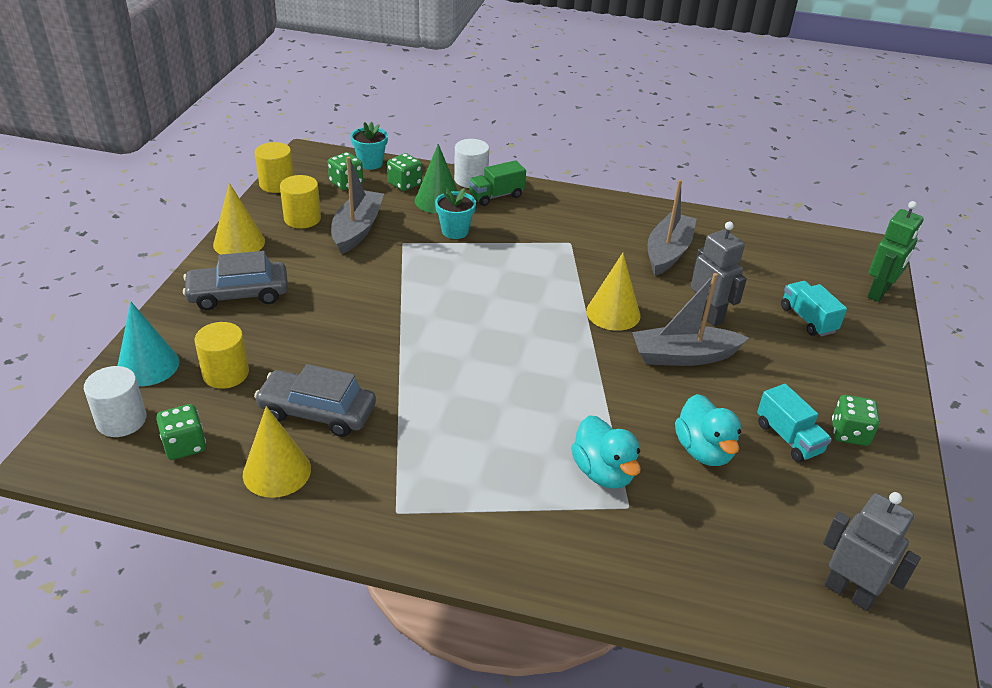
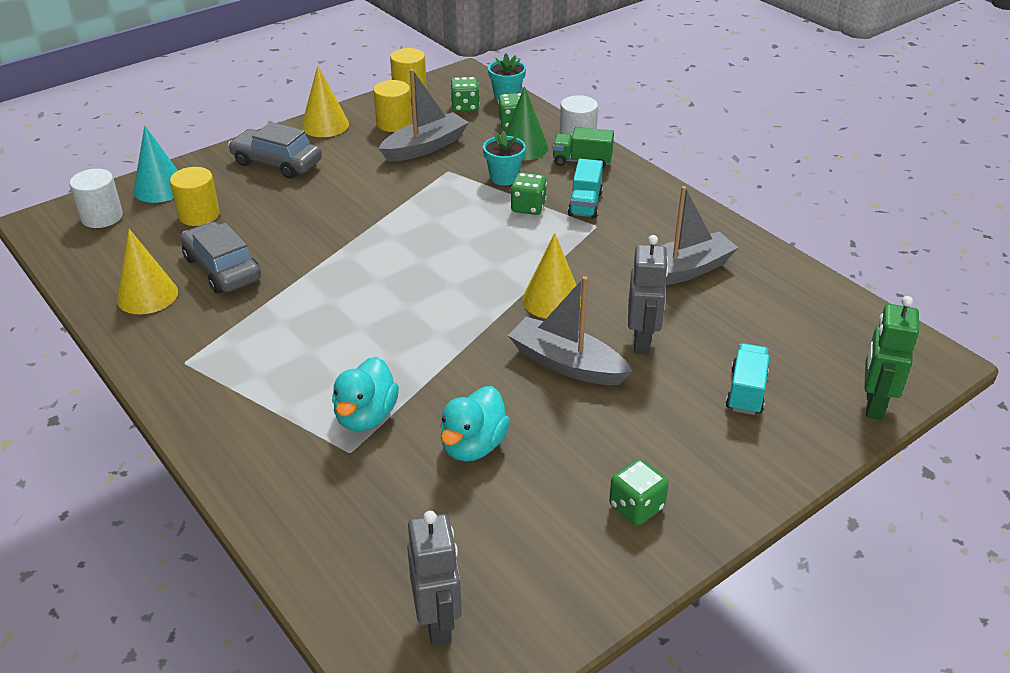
camera: 40 degrees right, 0 degrees up
green dice [156,404,206,460] -> green dice moved to [511,173,547,215]
turquoise truck [757,384,832,462] -> turquoise truck moved to [568,159,603,219]
green robot [867,201,924,302] -> green robot turned 120 degrees clockwise [864,296,919,420]

